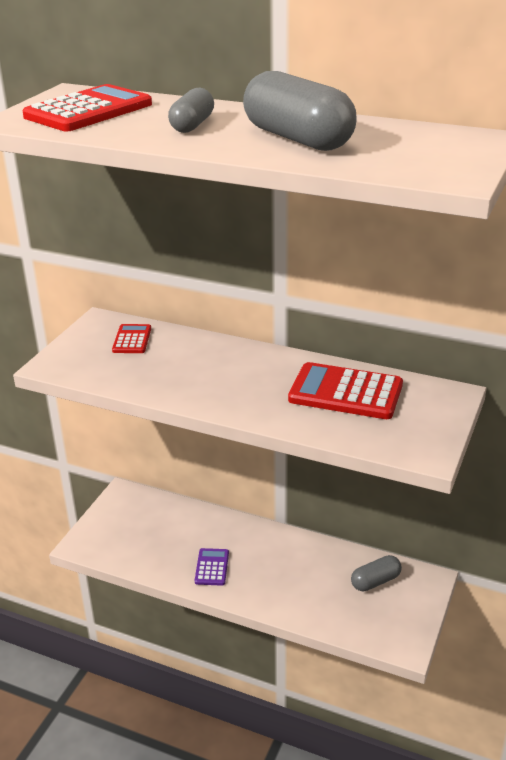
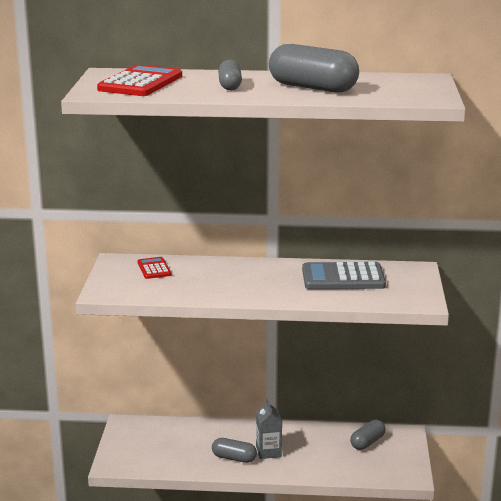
camera: 20 degrees left, 10 degrees down
purple calculator [195,548,229,586] -> grey capsule [212,438,257,463]
red calculator [288,362,403,419] -> grey calculator [302,262,386,289]
none -> grey carton [256,399,282,459]

